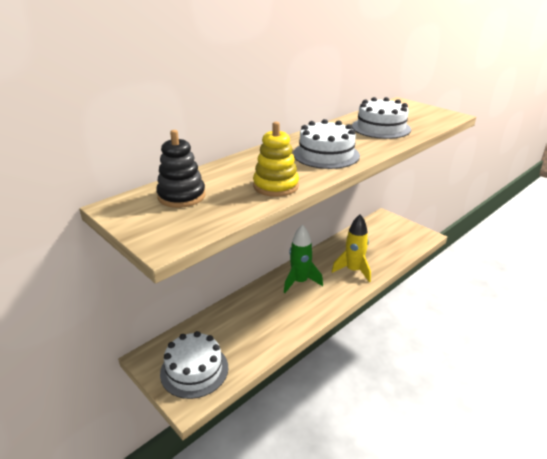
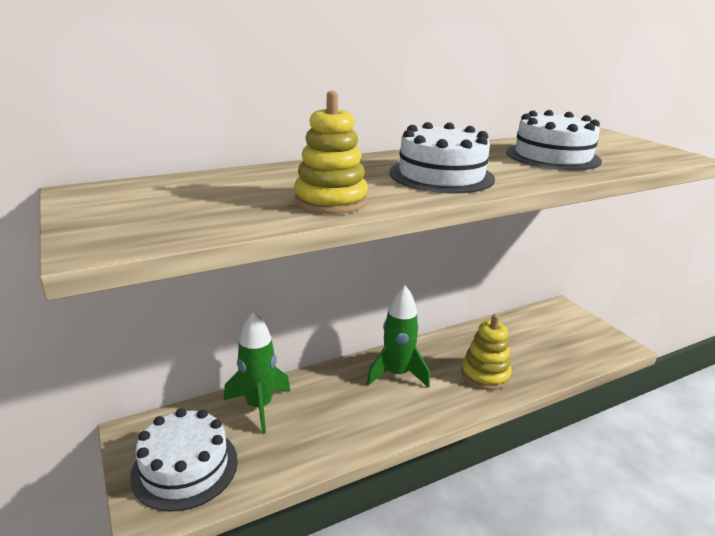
camera: 15 degrees right, 5 degrees down
black stacking toy [156,130,206,208] -> none
yellow rocket [332,214,371,283] -> yellow stacking toy [461,314,512,390]
none -> green rocket [224,310,290,434]

